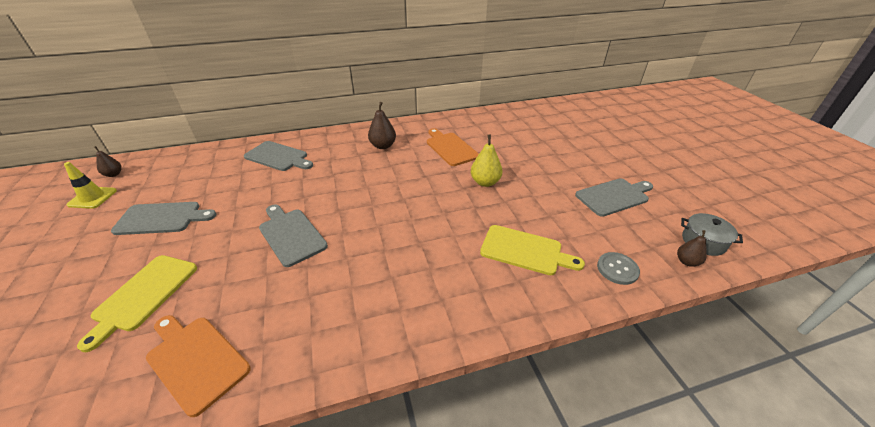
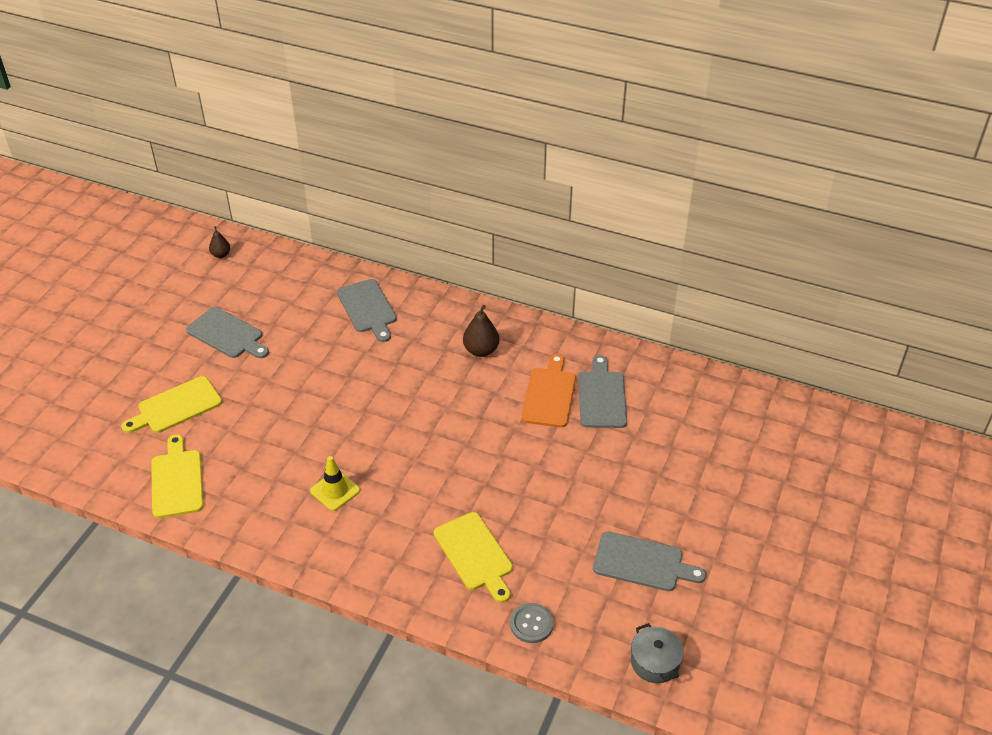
camera: 40 degrees right, 5 degrees up
yellow traffic cone [64,162,117,209] -> yellow traffic cone moved to [310,456,360,511]
orange cutting board [146,315,251,417] -> yellow cutting board [151,434,204,518]
grey cutting board [259,204,328,267] -> grey cutting board moved to [578,355,627,428]
yellow pear [471,135,503,187] -> none
brown pear [677,230,707,267] -> none

